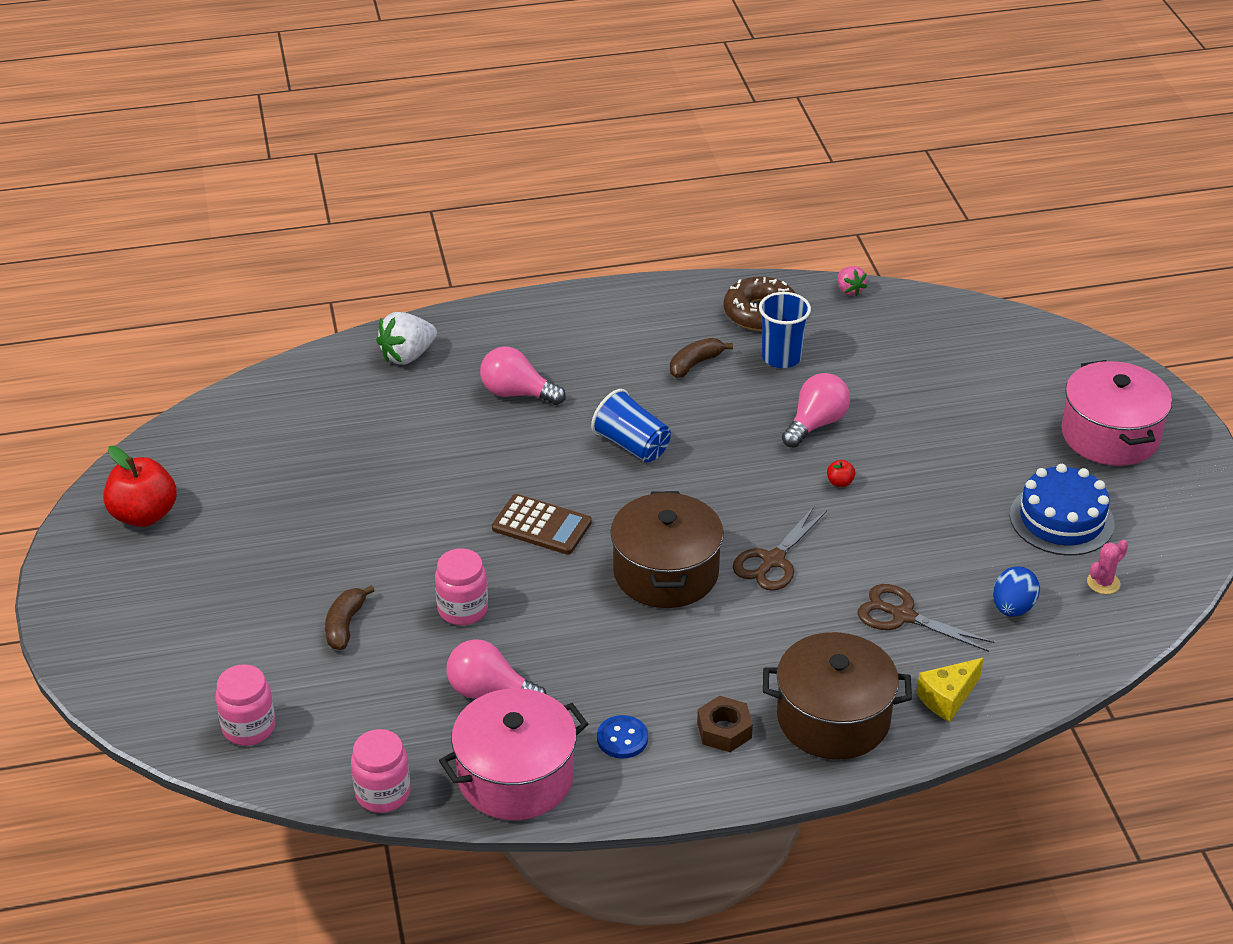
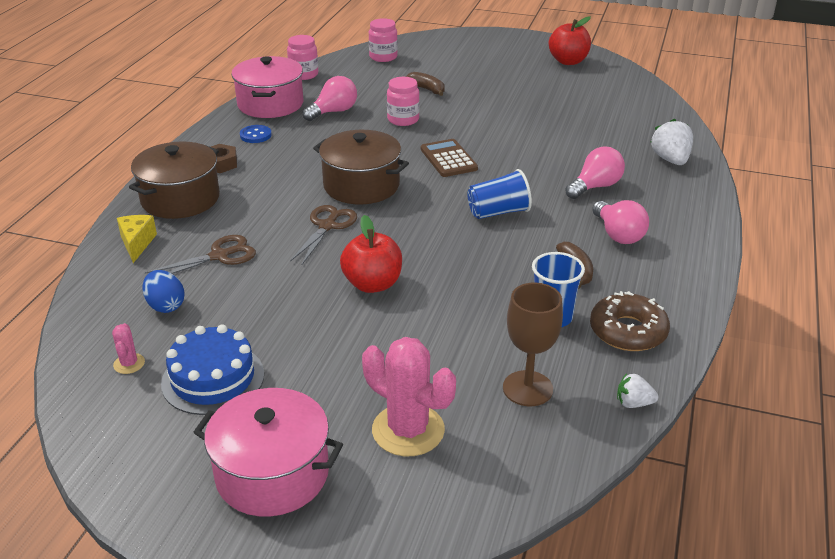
camera: 120 degrees right, 5 degrees down
brown calculator [492,494,592,555] -> brown calculator turned 105 degrees clockwise [421,139,478,177]
brown scissors [733,505,827,591] -> brown scissors turned 45 degrees clockwise [290,205,357,264]
pink light bulb [782,373,850,448] -> pink light bulb moved to [592,200,649,244]
red apple [827,460,856,487] -> red apple [340,215,402,293], size x2.46
pink strawberry [838,266,867,296] -> white strawberry [617,373,658,408]
none -> pink cactus [362,337,456,456]
none -> brown goblet [503,283,563,406]

